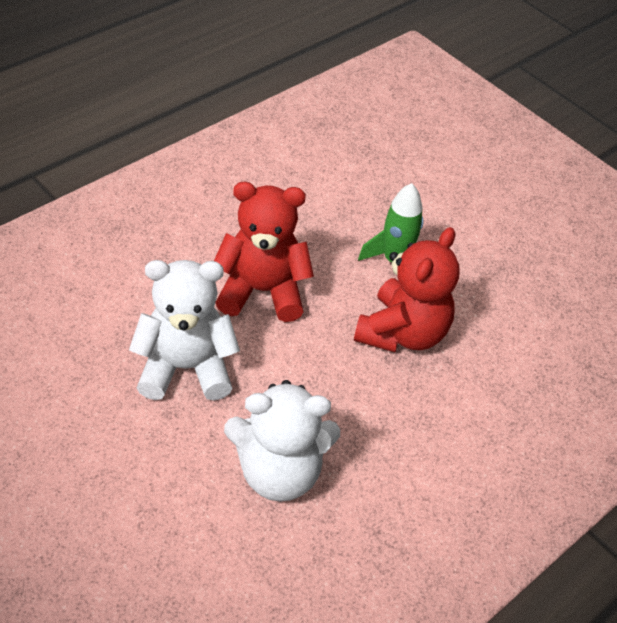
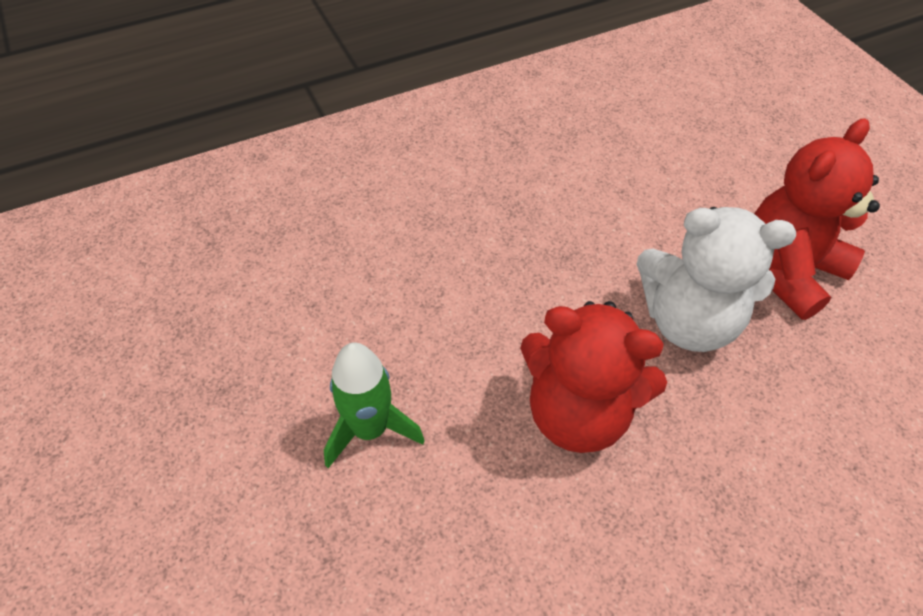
camera: 160 degrees left, 5 degrees up
white teddy bear [224,380,340,502] -> none
red teddy bear [354,227,460,352] -> red teddy bear moved to [754,119,880,320]

